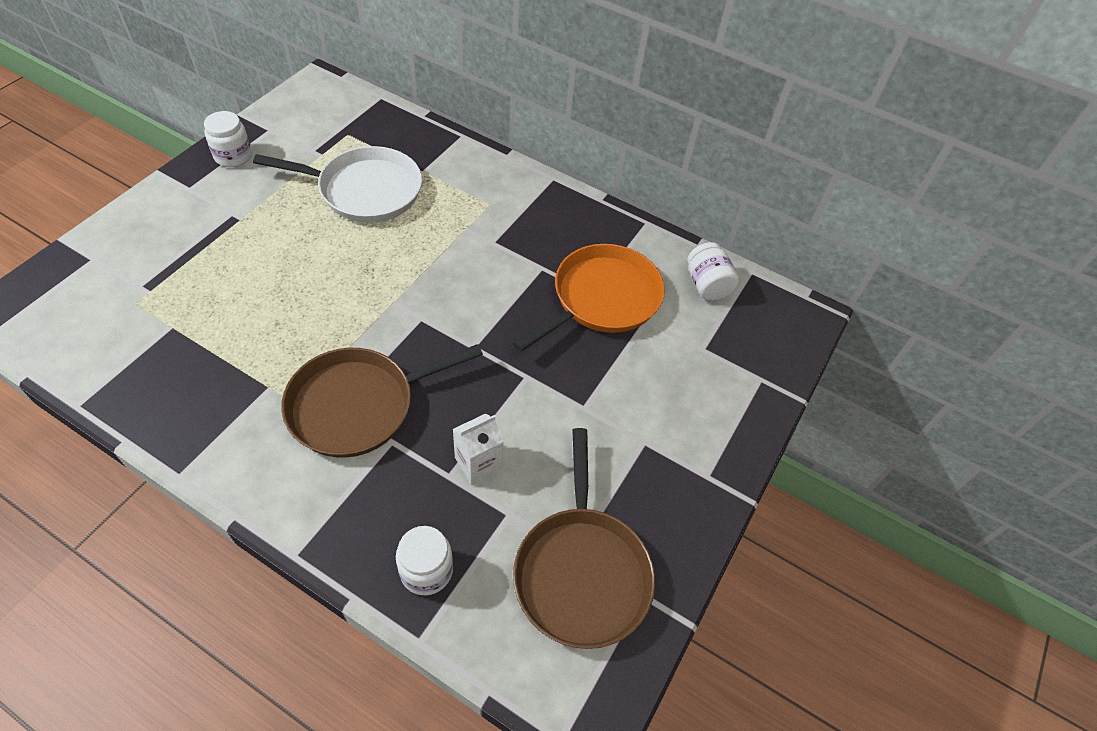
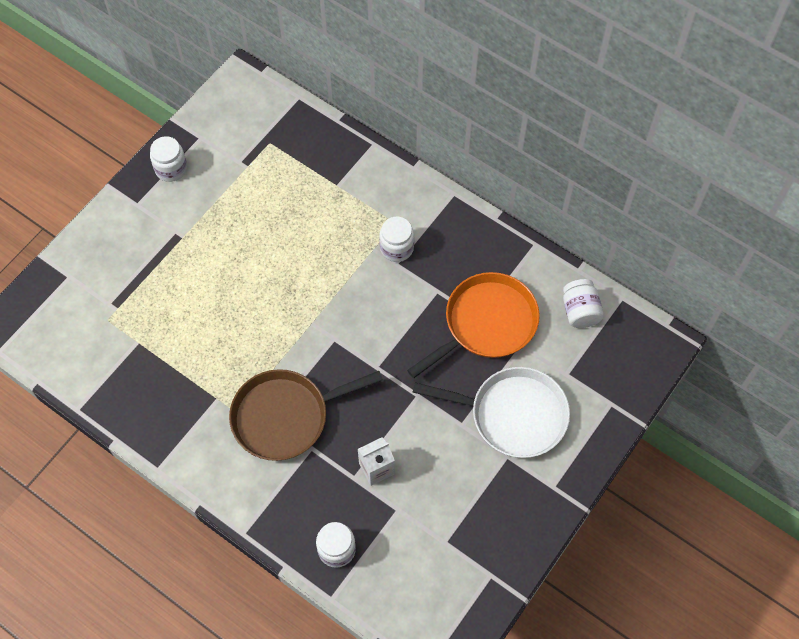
camera: 10 degrees right, 10 degrees up
white pan [253,146,422,223] -> white pan moved to [412,367,570,458]
brown pan [513,428,655,649] -> none
none -> white jar [379,217,414,262]

